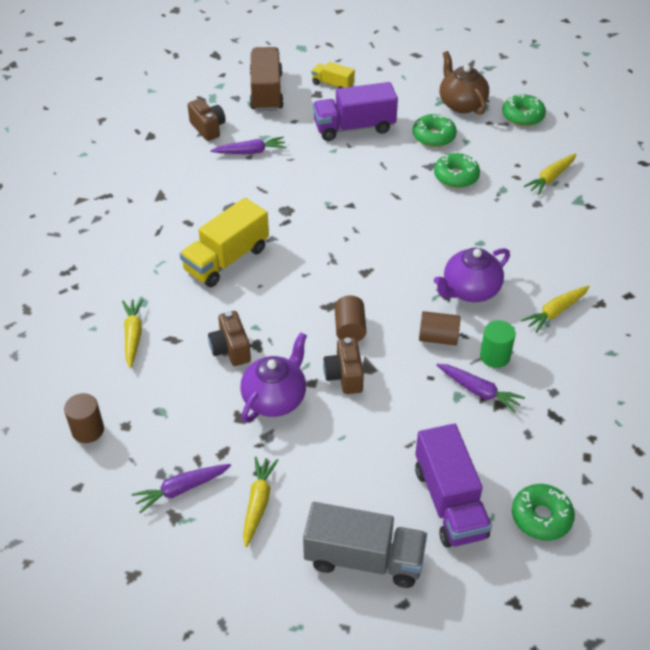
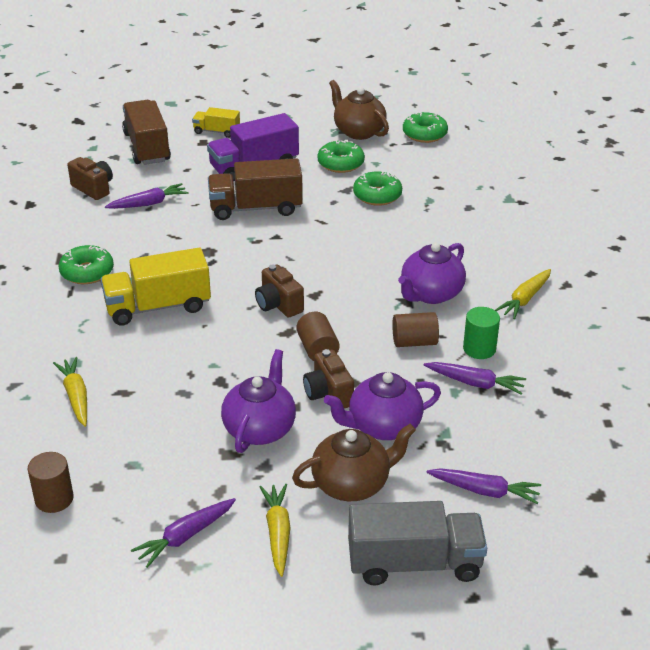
camera: 15 degrees left, 10 degrees down
yellow truck [180,198,269,287] -> yellow truck turned 45 degrees clockwise [101,248,211,325]
brown camera [208,311,251,366] -> brown camera moved to [255,264,304,318]
purple truck [415,424,492,548] -> purple carrot [427,468,541,504]
green donut [512,484,575,541] -> green donut moved to [58,245,114,284]
yellow carrot [524,154,576,195] -> none
none -> brown truck [208,158,303,220]
none -> brown teapot [292,424,416,501]
none -> purple teapot [324,372,441,440]

